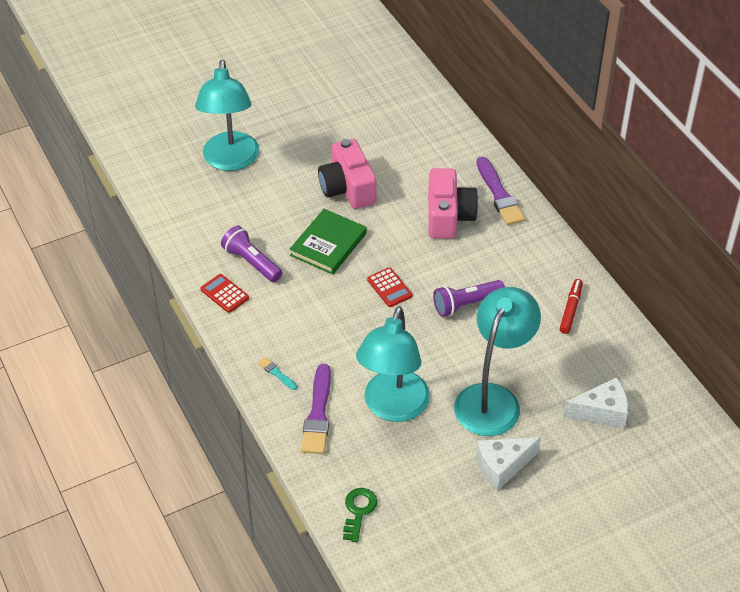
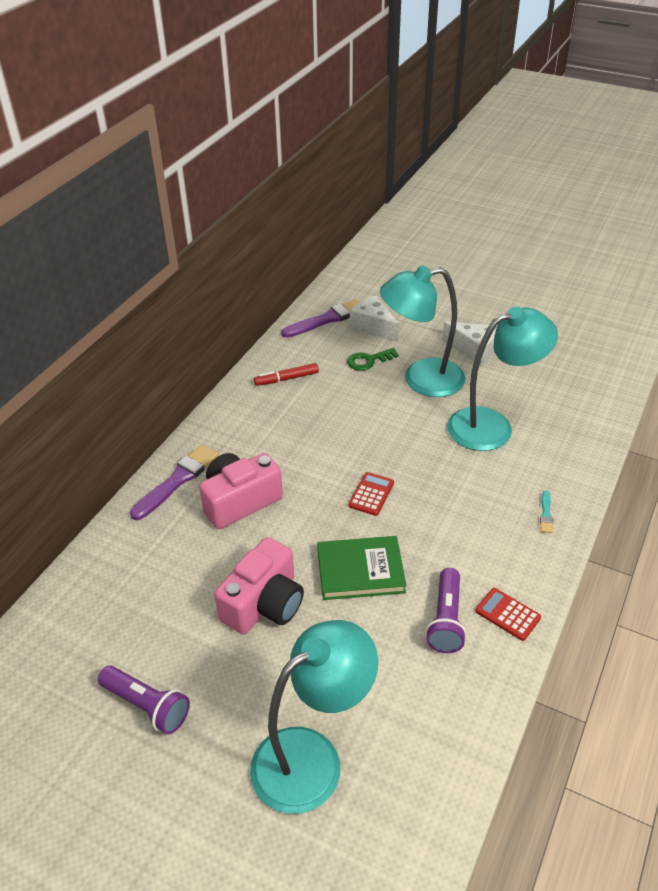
camera: 125 degrees left, 5 degrees down
red calculator [201,274,249,313] -> red calculator turned 120 degrees clockwise [475,588,541,641]
purple brush [301,364,331,454] -> purple brush moved to [281,299,359,338]
green key [343,488,377,542] -> green key moved to [347,348,399,371]
purple flashlight [433,280,505,317] -> purple flashlight moved to [98,665,190,734]

